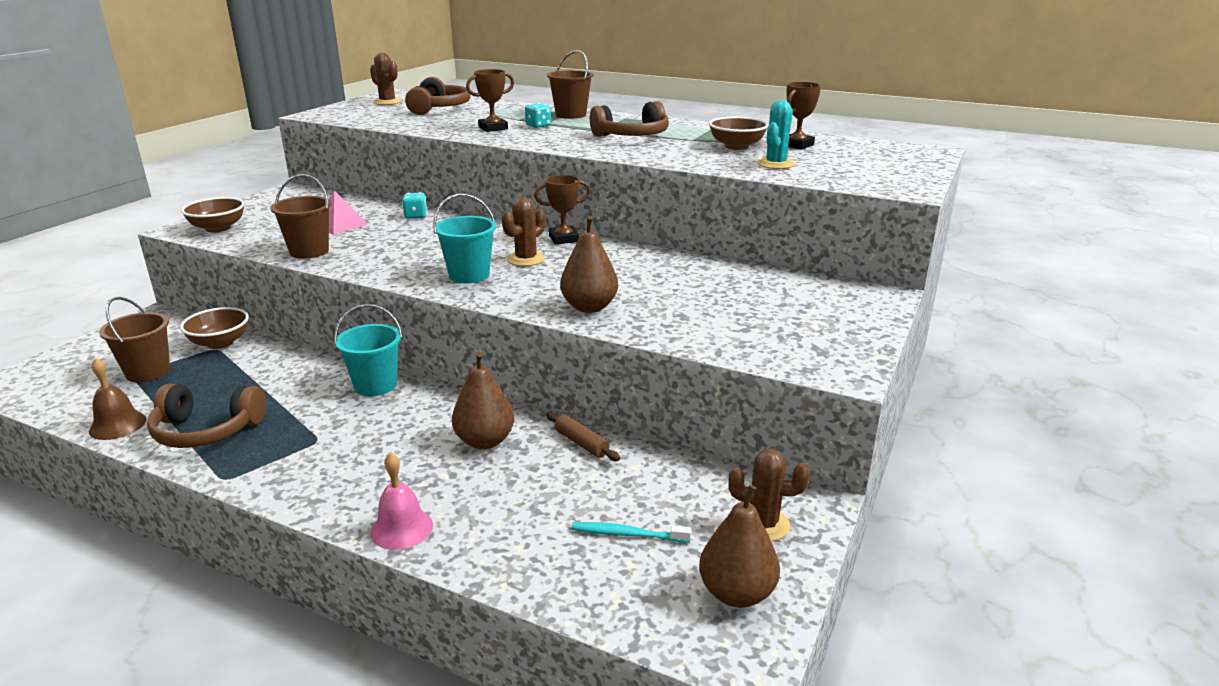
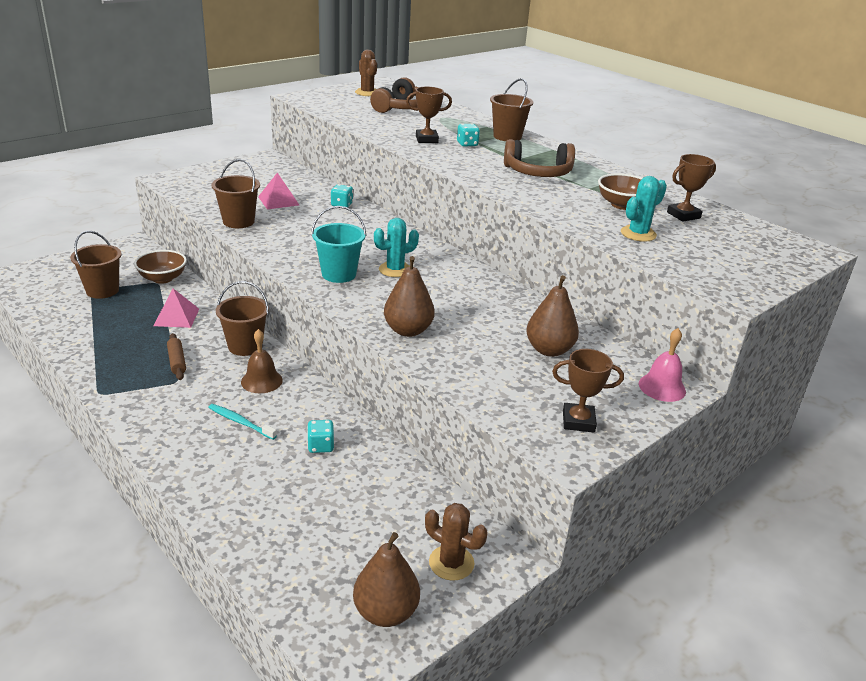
camera: 20 degrees right, 5 degrees up
brown bell [89,358,147,440] -> brown bell moved to [241,329,283,393]
brown headphones [147,384,266,448] -> none
brown bowl [181,197,245,233] -> none
turquoise bucket [334,304,403,396] -> brown bucket [216,281,269,356]
pink bell [370,453,433,550] -> pink bell moved to [639,328,686,402]
brown pear [452,352,514,449] -> brown pear moved to [526,275,579,357]
brown cactus [502,197,546,266] -> turquoise cactus [374,218,419,277]
brown trophy [534,175,591,244] -> brown trophy moved to [552,349,624,432]
brown rolling pin [546,412,620,461] -> brown rolling pin moved to [167,333,186,380]
turquoise toothbrush [571,522,692,543] -> turquoise toothbrush moved to [208,404,277,440]
none -> pink pyramid [153,288,199,328]
none -> turquoise dice [307,420,334,453]

